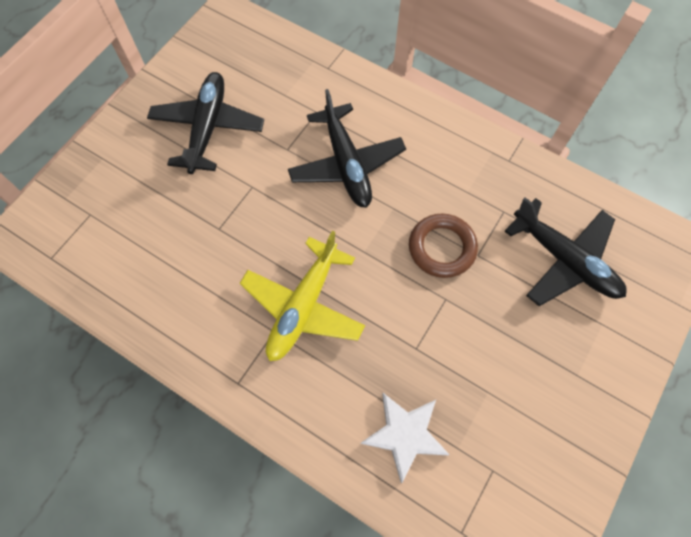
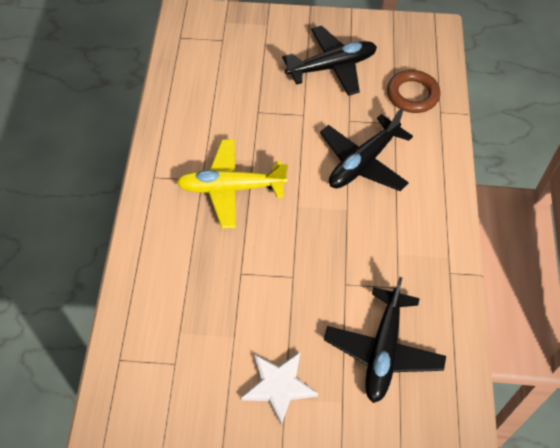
camera: 60 degrees right, 10 degrees down
white star [360,393,450,483] -> white star moved to [241,352,318,426]
brown ring [409,214,478,278] -> brown ring moved to [387,70,441,113]

